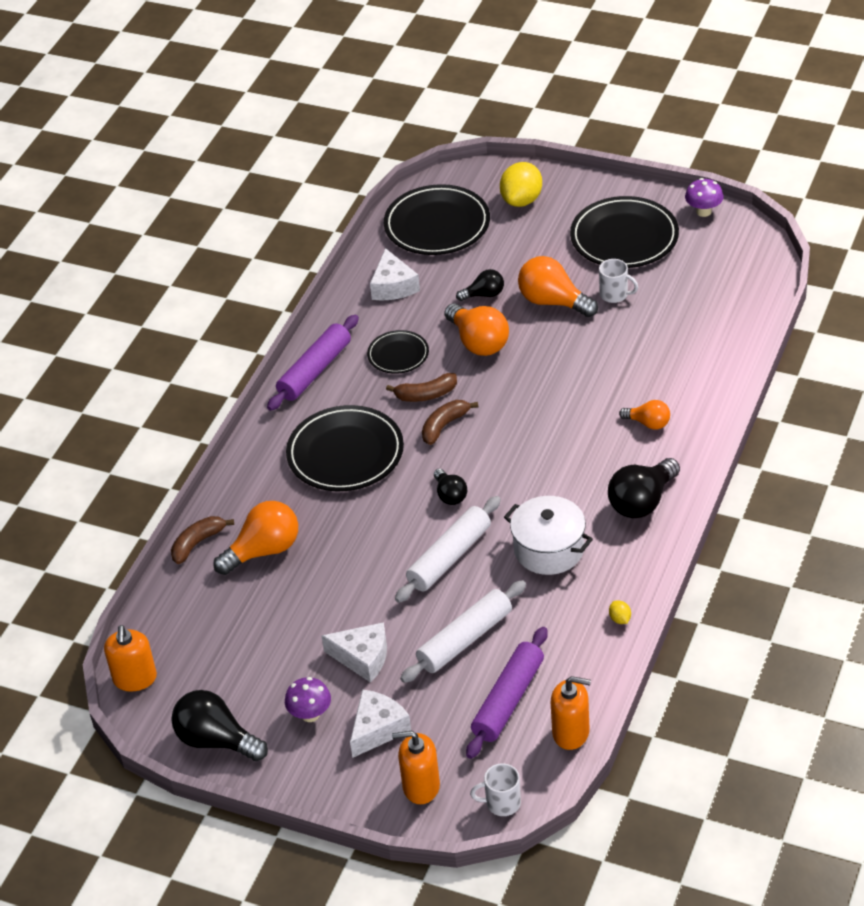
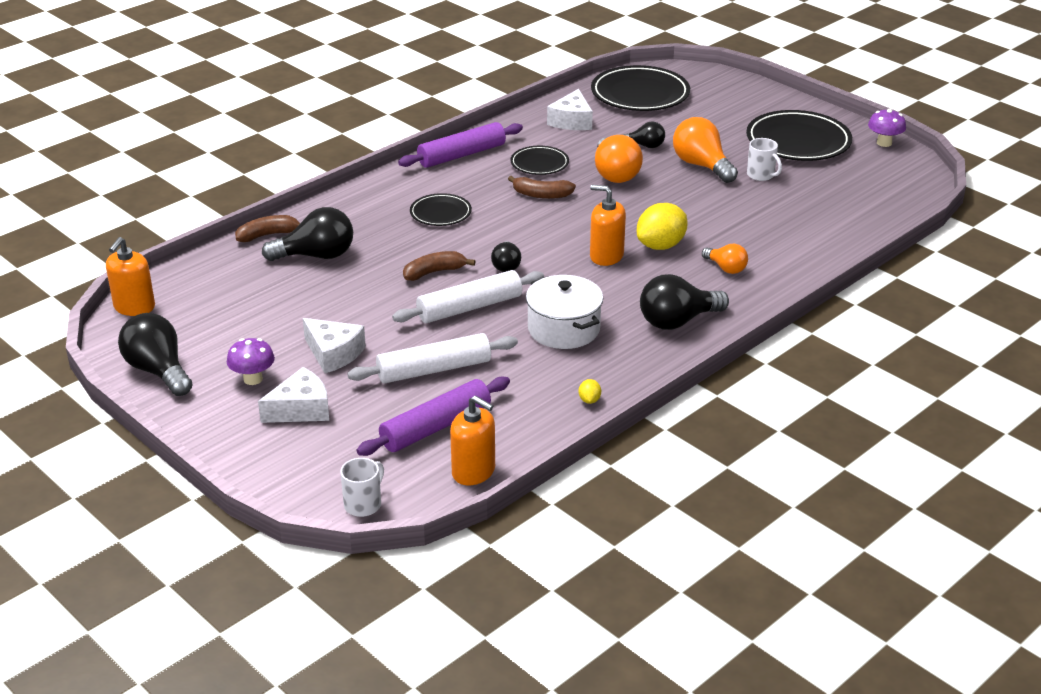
camera: 20 degrees right, 10 degrees down
orange light bulb [214,501,298,575] -> black light bulb [262,207,353,261]
black plate [286,405,404,491] -> black plate [410,193,472,226], size x0.55
orange soap dispenser [392,731,440,804] -> orange soap dispenser moved to [590,185,626,266]
brown banana [422,400,478,445] -> brown banana moved to [403,251,475,281]
white mug [470,763,521,816] -> white mug turned 105 degrees clockwise [340,458,384,517]
yellow lemon [500,162,542,207] -> yellow lemon moved to [637,203,688,250]

